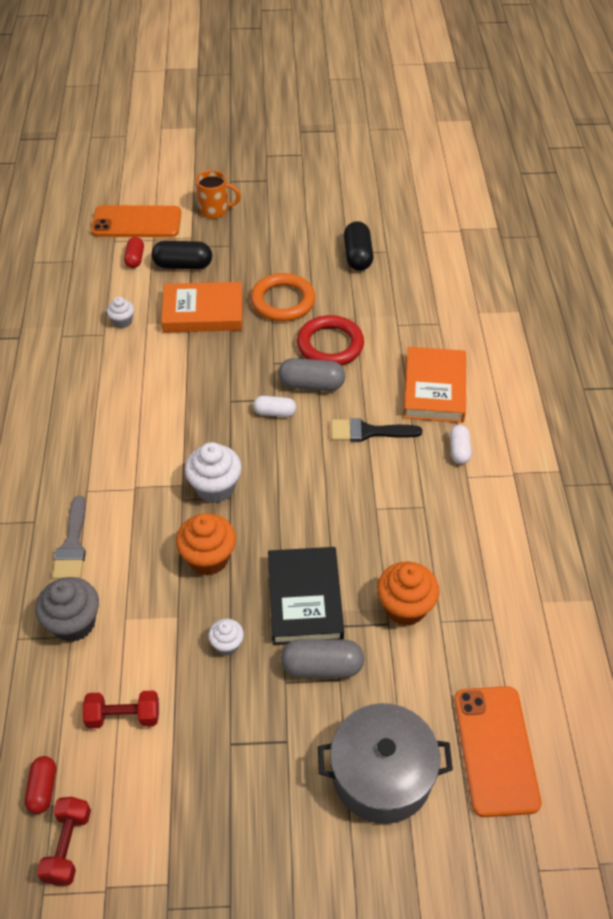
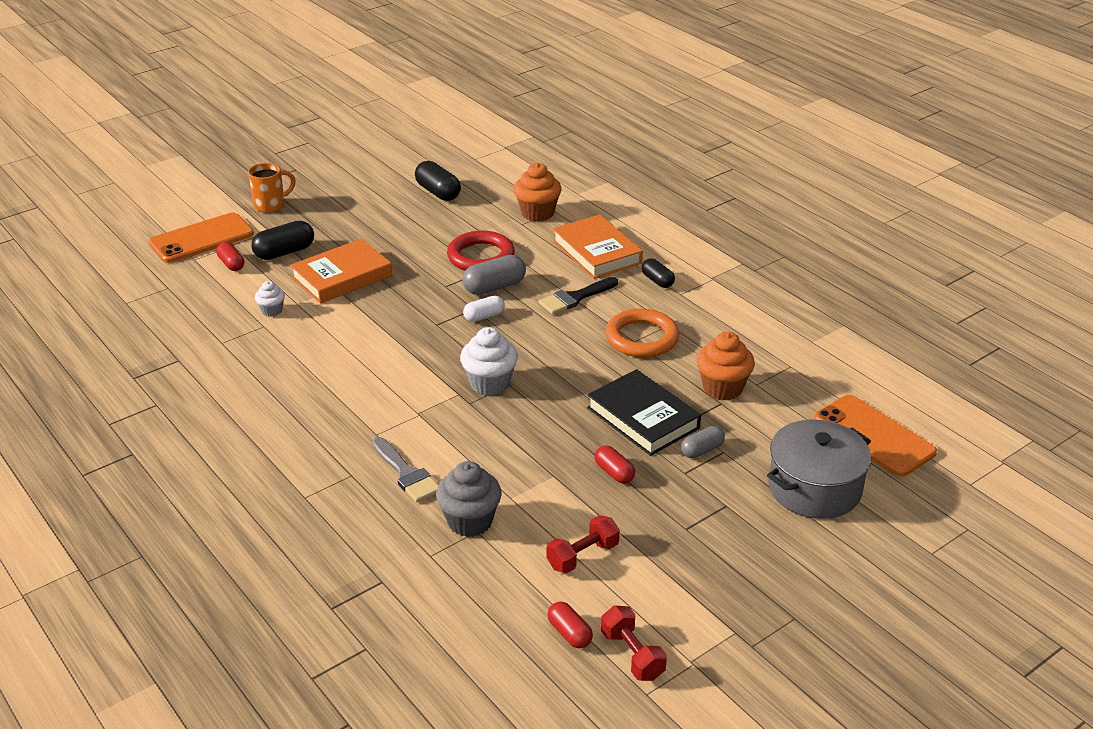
camera: 35 degrees left, 15 degrees down
orange cupcake [176,513,236,576] -> orange cupcake moved to [514,163,562,222]
white cupcake [208,619,244,655] -> red capsule [595,446,635,484]
orange ring [251,273,315,321] -> orange ring moved to [605,309,679,357]
grey capsule [281,639,364,678] -> grey capsule [681,426,725,458], size x0.63
white capsule [449,425,472,464] -> black capsule [641,258,675,288]

